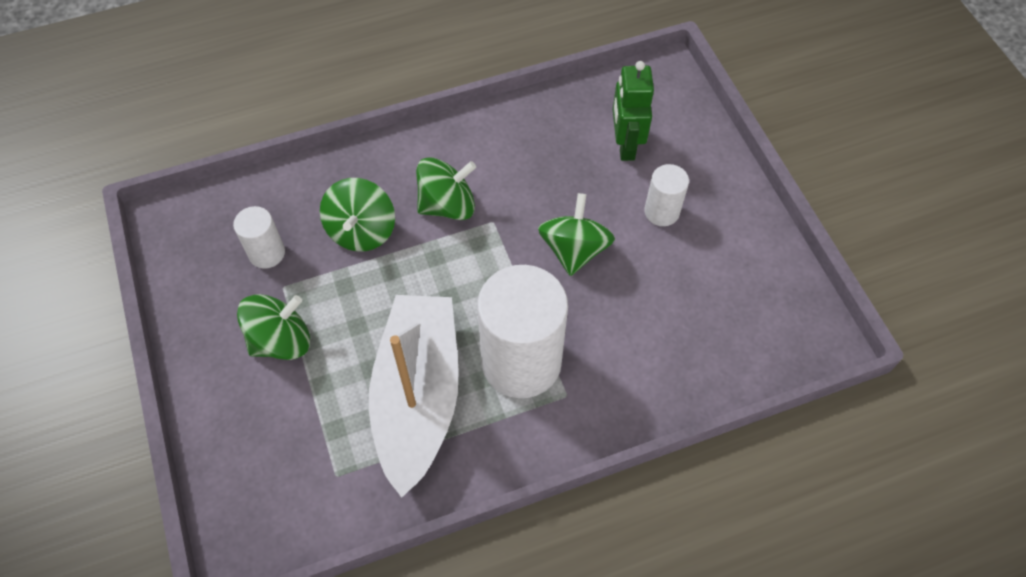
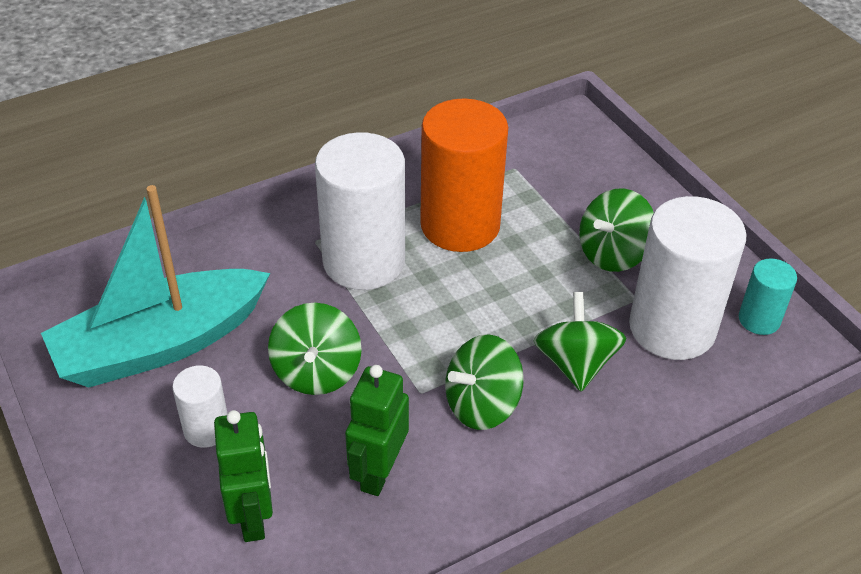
camera: 170 degrees right, 15 degrees down
white cylinder [233,206,285,269] -> white cylinder [629,196,746,360], size x2.06
white boat [369,295,459,498] -> orange cylinder [420,98,508,252]
none -> turquoise boat [41,185,270,388]
none -> green robot [345,365,409,496]
none -> turquoise cylinder [739,259,797,335]

